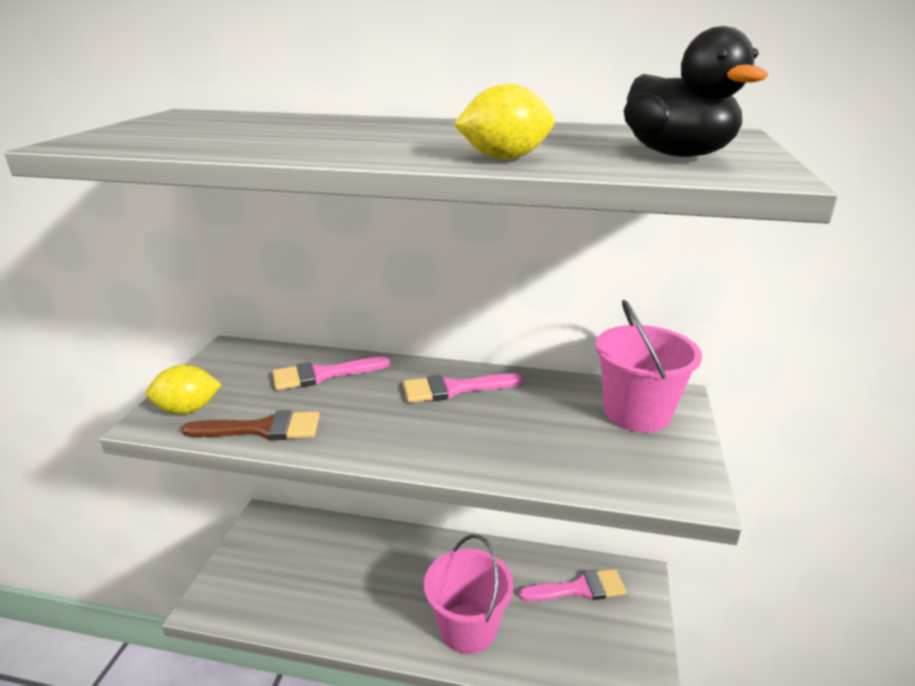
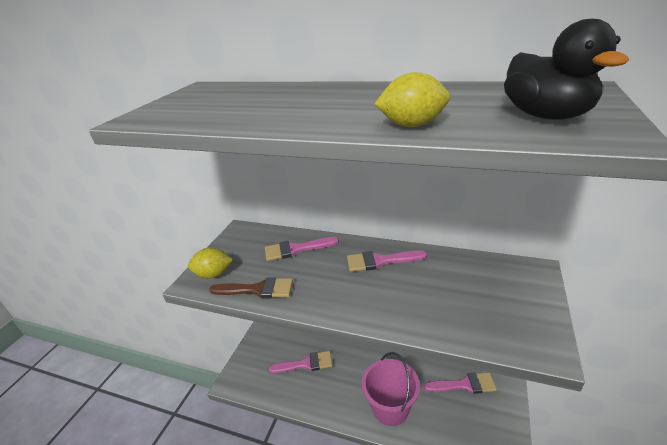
camera: 10 degrees right, 5 degrees up
pink bucket [595,300,702,432] -> none
none -> pink brush [269,351,332,373]

